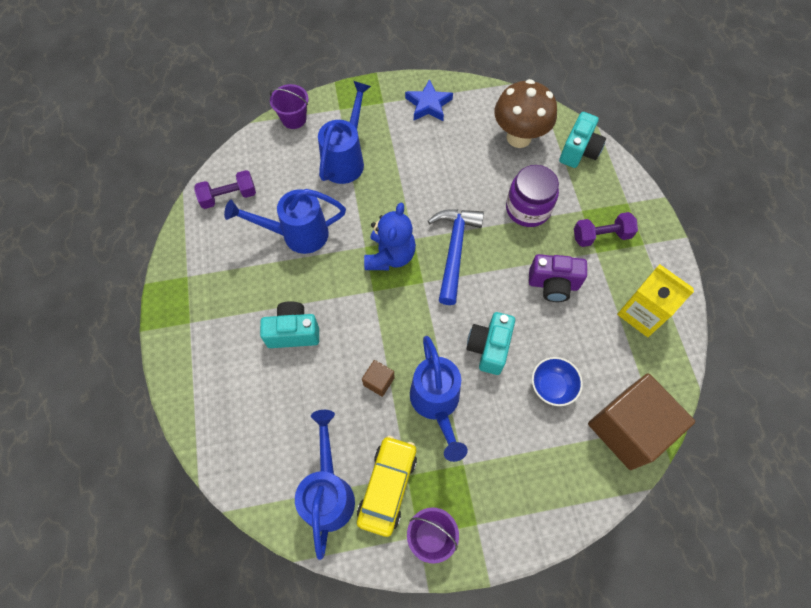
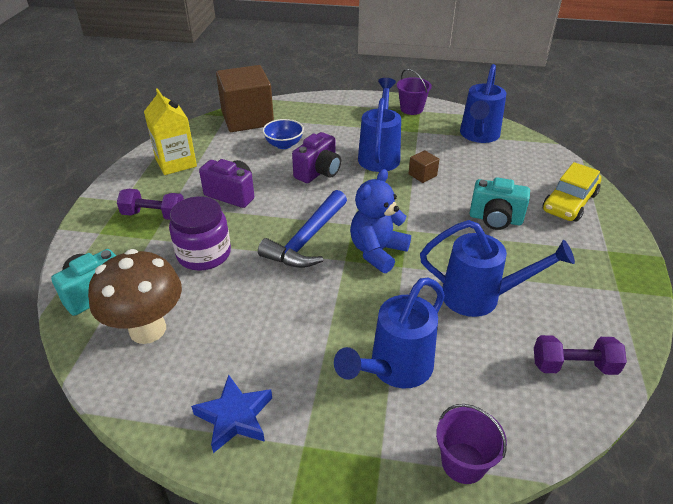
camera: 160 degrees left, 25 degrees down
yellow car [357,436,417,537] -> yellow car moved to [543,162,601,222]
turquoise camera [467,312,515,375] -> purple camera [292,132,341,183]

